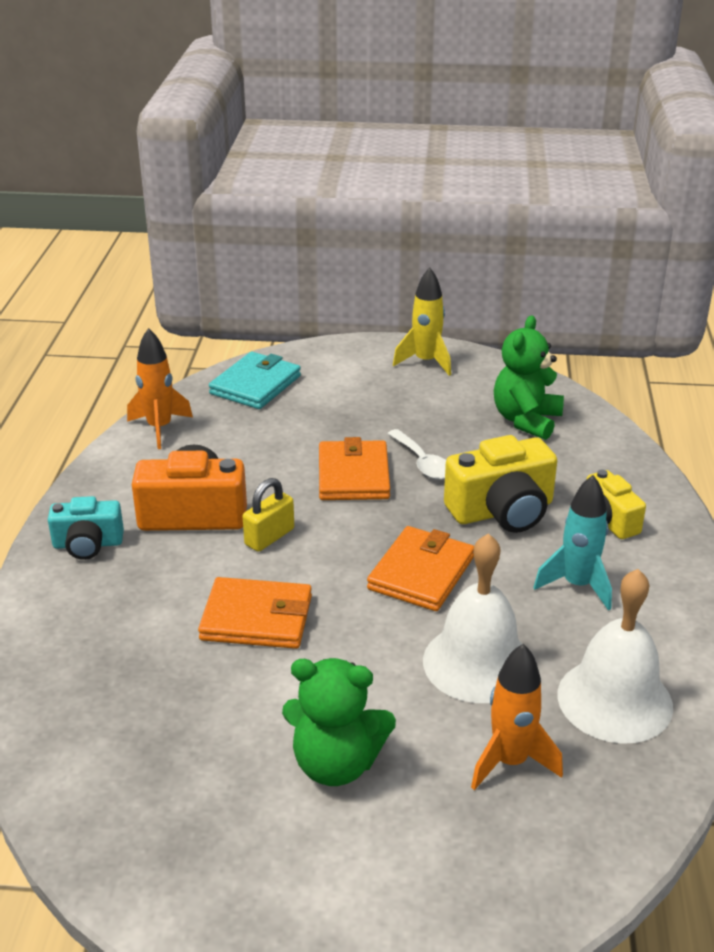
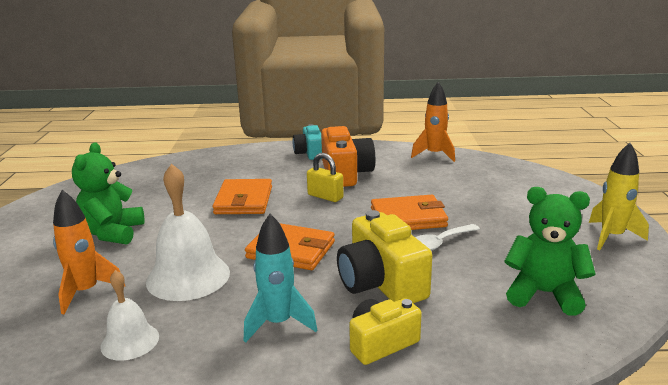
camera: 85 degrees right, 10 degrees down
turquoise wallet [209,352,301,409] -> none
white bell [557,569,673,744] -> white bell [100,270,159,361], size x0.59

